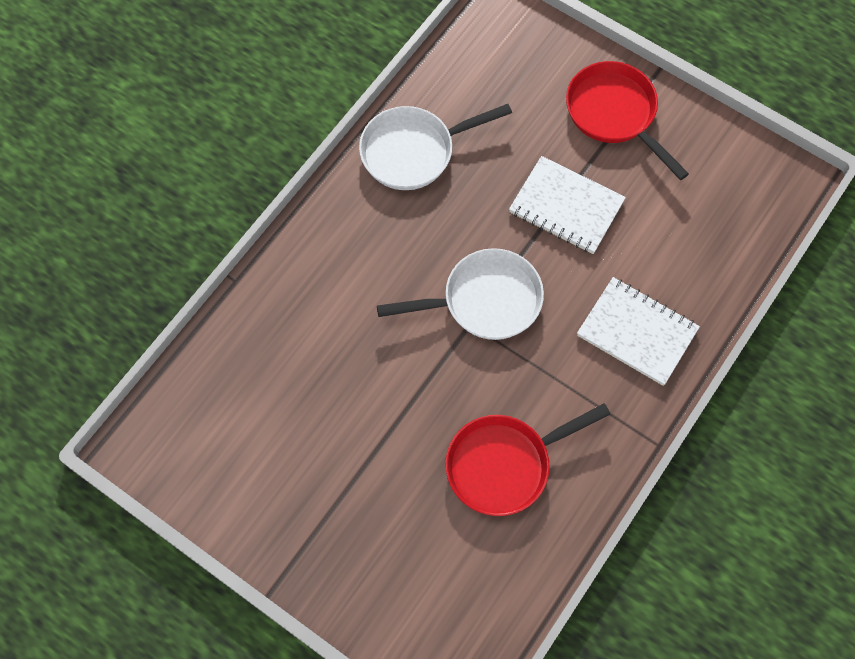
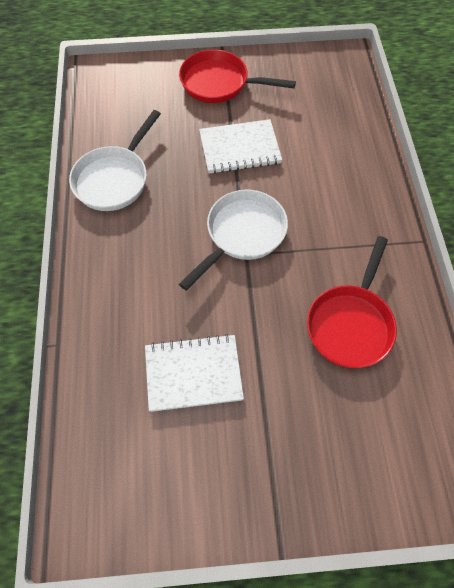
camera: 40 degrees left, 5 degrees down
white notebook [577,277,700,386] -> white notebook moved to [145,334,244,412]

